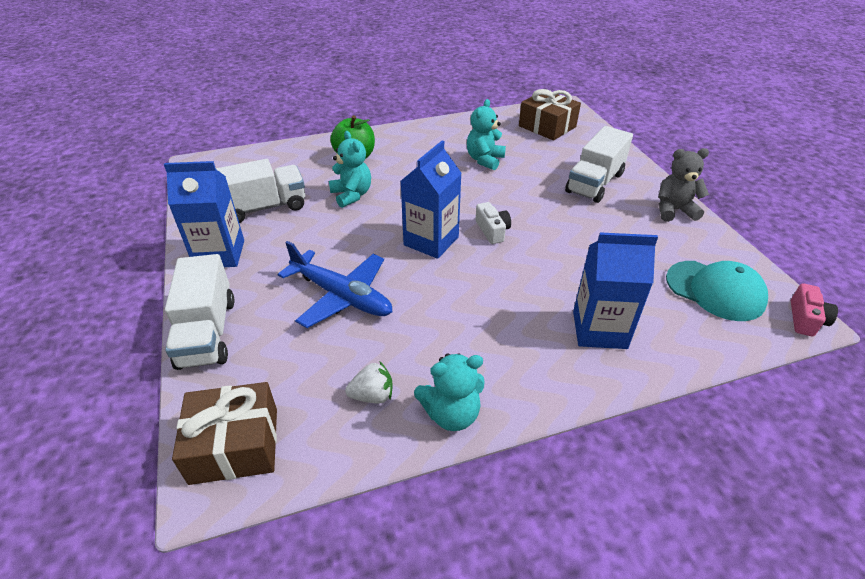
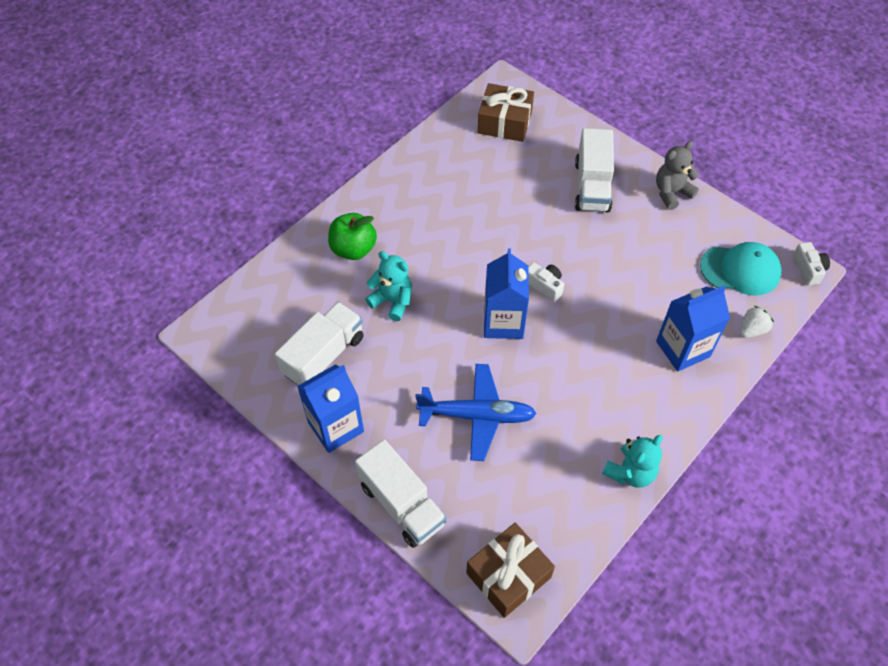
camera: 30 degrees left, 15 degrees up
white strawberry [345,361,393,404] -> white strawberry moved to [740,306,774,338]
turquoise teddy bear [467,99,506,170] -> none
pink camera [791,283,838,337] -> white camera [793,242,830,286]

